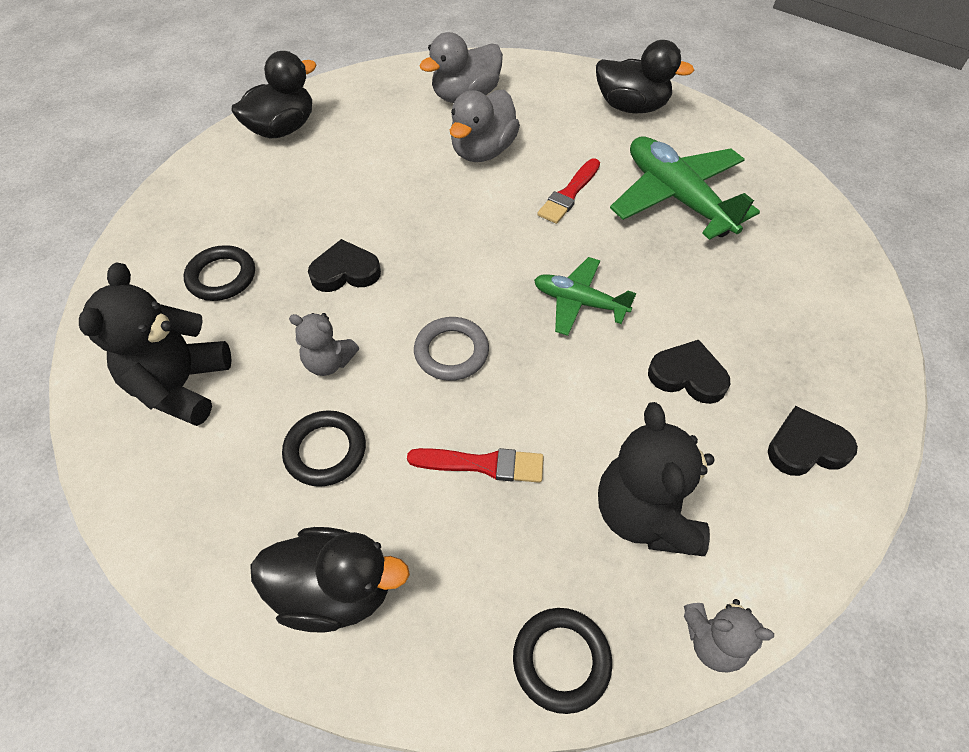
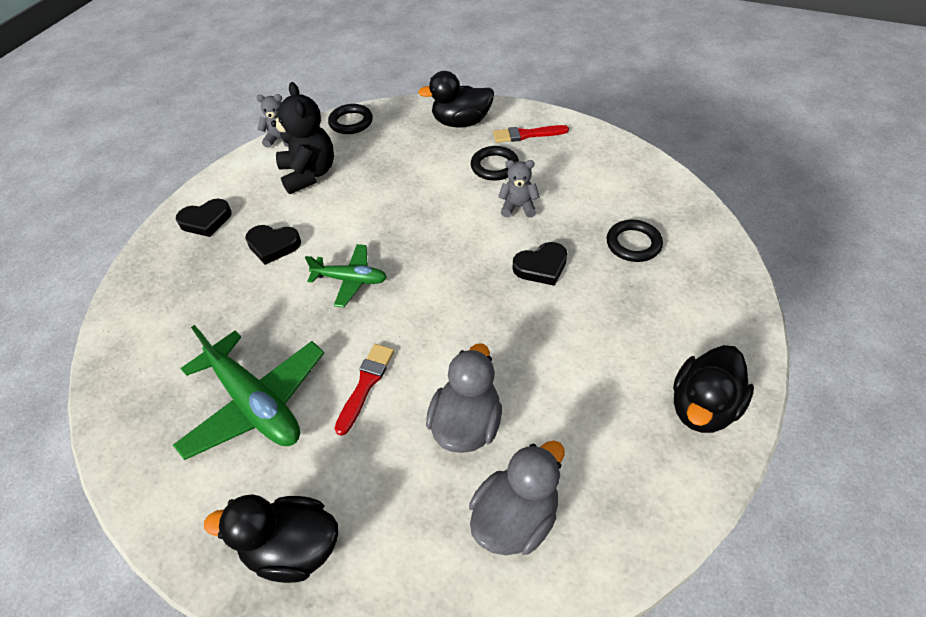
camera: 170 degrees right, 5 degrees down
black teddy bear [79,262,232,426] -> none
red brush [407,448,544,483] -> red brush moved to [493,125,569,143]
grey ring [414,317,489,381] -> none

